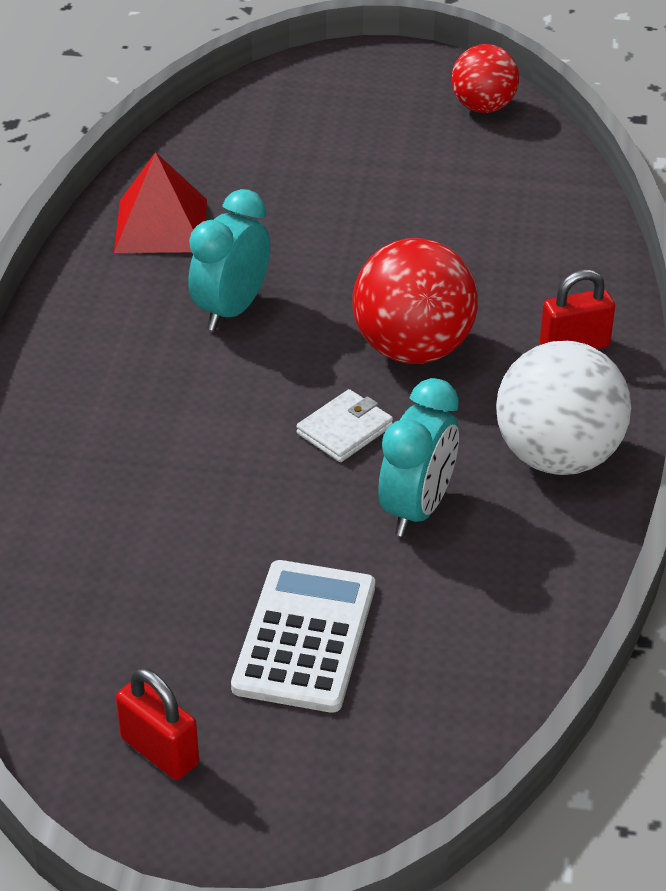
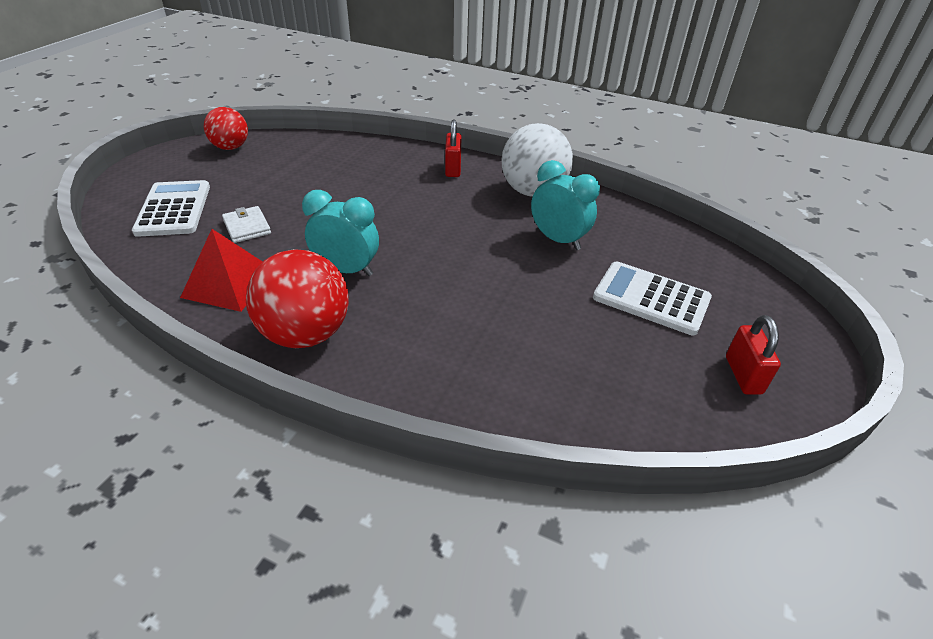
camera: 75 degrees left, 0 degrees up
red padlock [116,668,199,780] -> red padlock turned 60 degrees counterclockwise [726,315,781,395]
turquoise clock [188,189,270,331] -> turquoise clock turned 150 degrees clockwise [302,190,379,276]
white wallet [297,389,393,462] -> white wallet moved to [222,206,271,243]
red ball [352,238,478,364] -> red ball moved to [246,249,349,348]
none -> white calculator [132,180,210,237]

